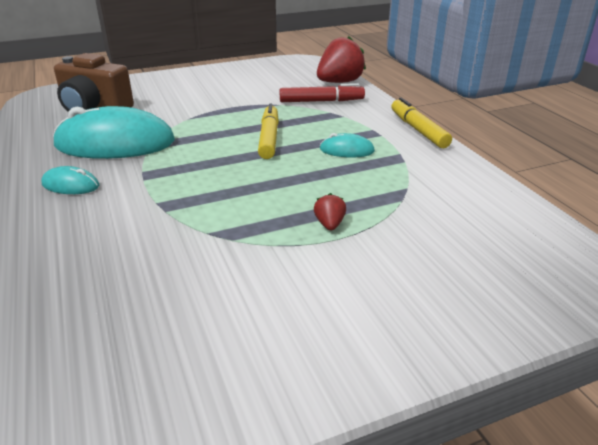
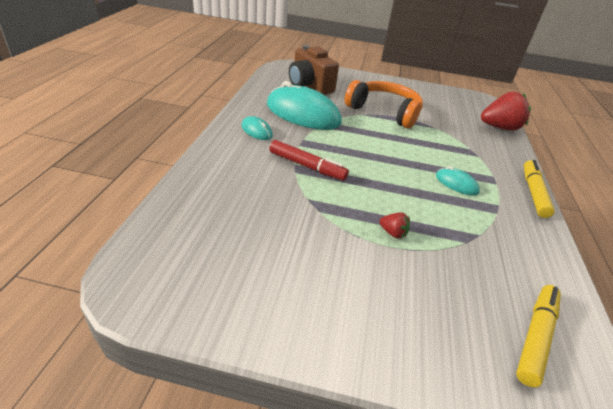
camera: 30 degrees right, 5 degrees up
yellow marker [258,104,279,159] -> yellow marker moved to [516,285,561,387]
red marker [280,83,365,102] -> red marker moved to [269,140,349,181]
red strawberry [314,193,346,230] -> red strawberry turned 90 degrees clockwise [379,212,410,239]
none -> orange headphones [345,80,423,128]

